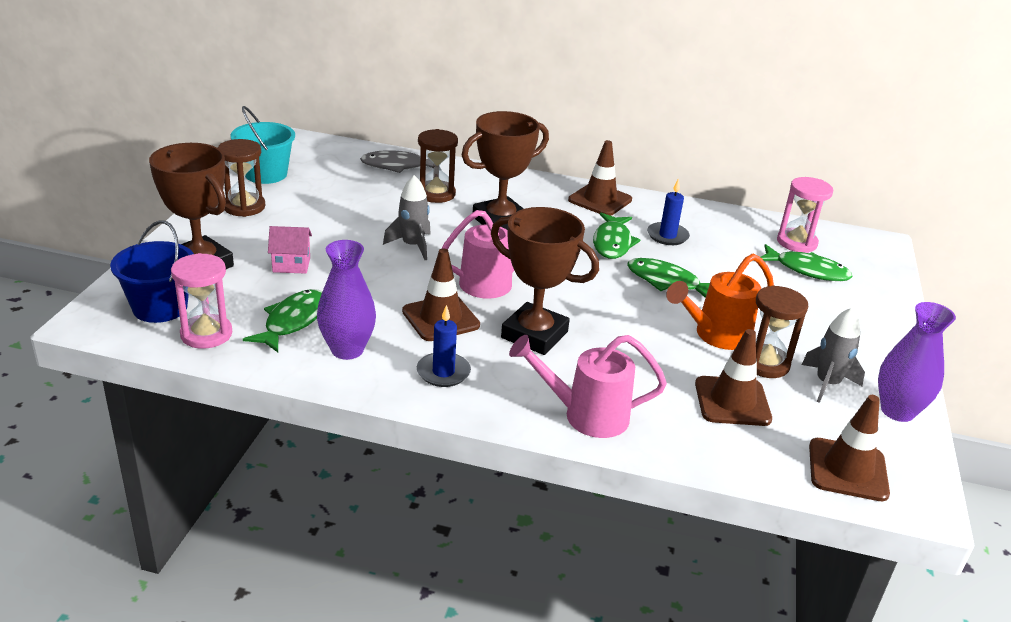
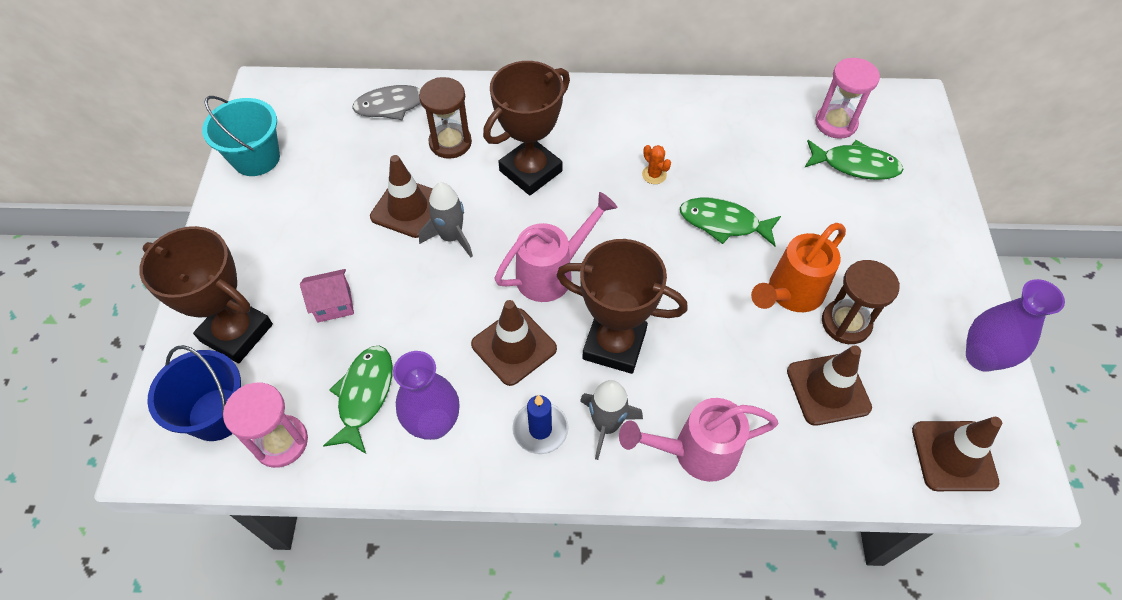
camera: 10 degrees left, 25 degrees up
brown hourglass [218,139,265,217] -> none
brown traffic cone [568,140,632,216] -> brown traffic cone moved to [370,155,433,238]
green fish [593,213,640,259] -> orange cactus [642,145,671,184]
blue candle [647,178,690,245] -> none
grey rocket [802,308,865,403] -> grey rocket moved to [580,380,643,460]

